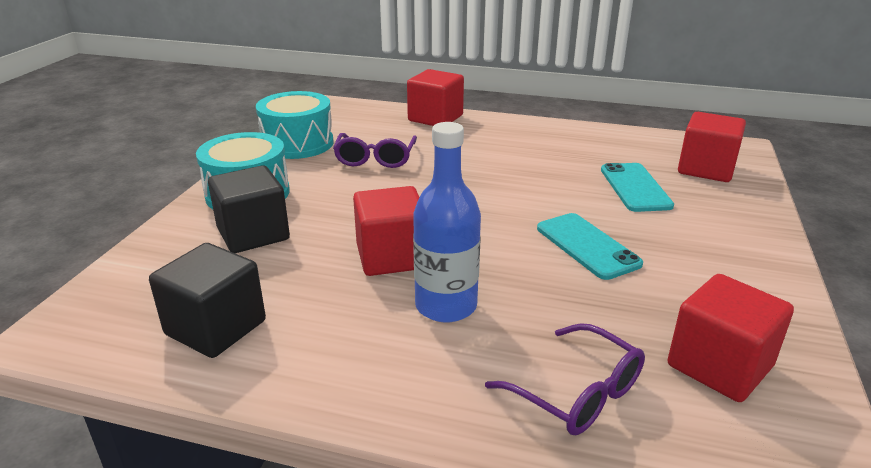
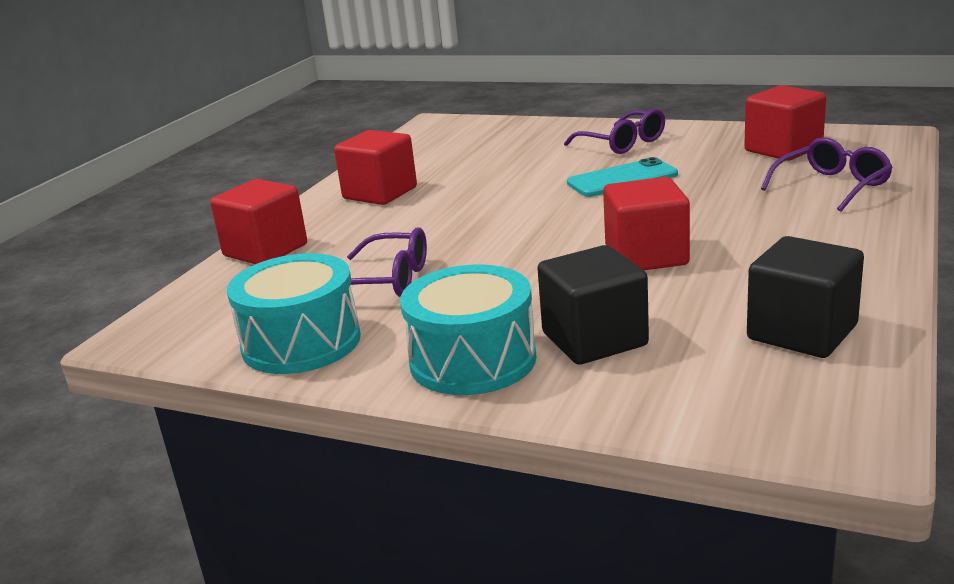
camera: 80 degrees left, 5 degrees down
blue bottle [413,122,481,322] -> none
turquoise phone [601,163,674,212] -> none
red cube [678,112,746,182] -> red cube moved to [334,130,417,205]
none -> purple glasses [564,108,665,154]

